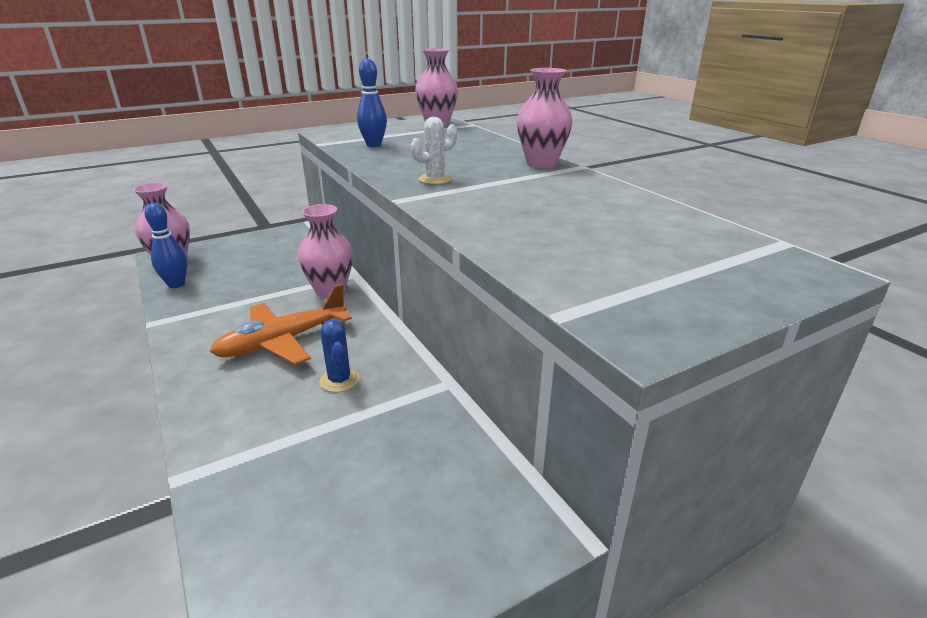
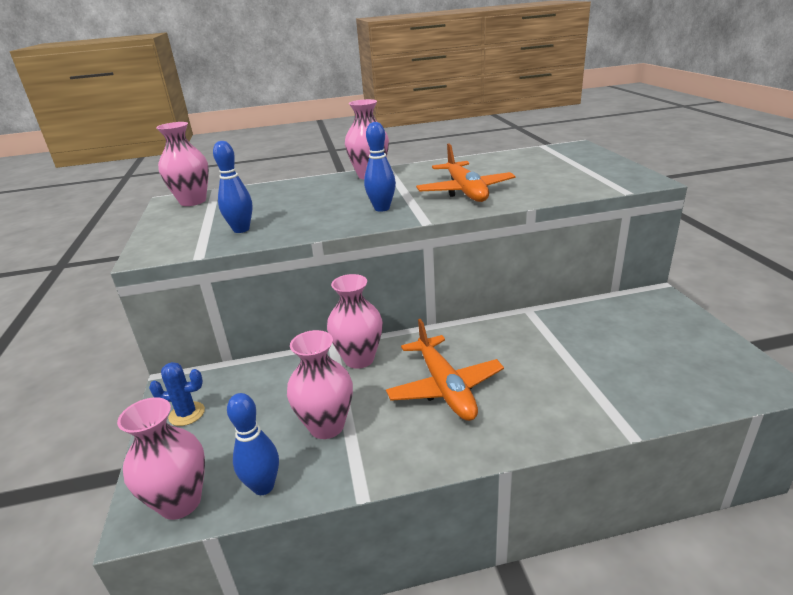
camera: 70 degrees left, 0 degrees up
blue cactus [319,319,360,392] -> blue cactus moved to [149,362,205,426]
white cactus [411,117,457,185] -> blue bowling pin [364,122,396,212]
none -> pink vase [287,330,353,439]
none -> orange plane [416,143,516,202]

